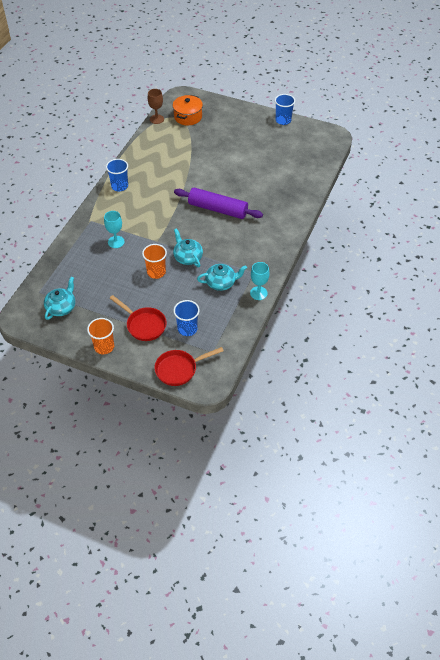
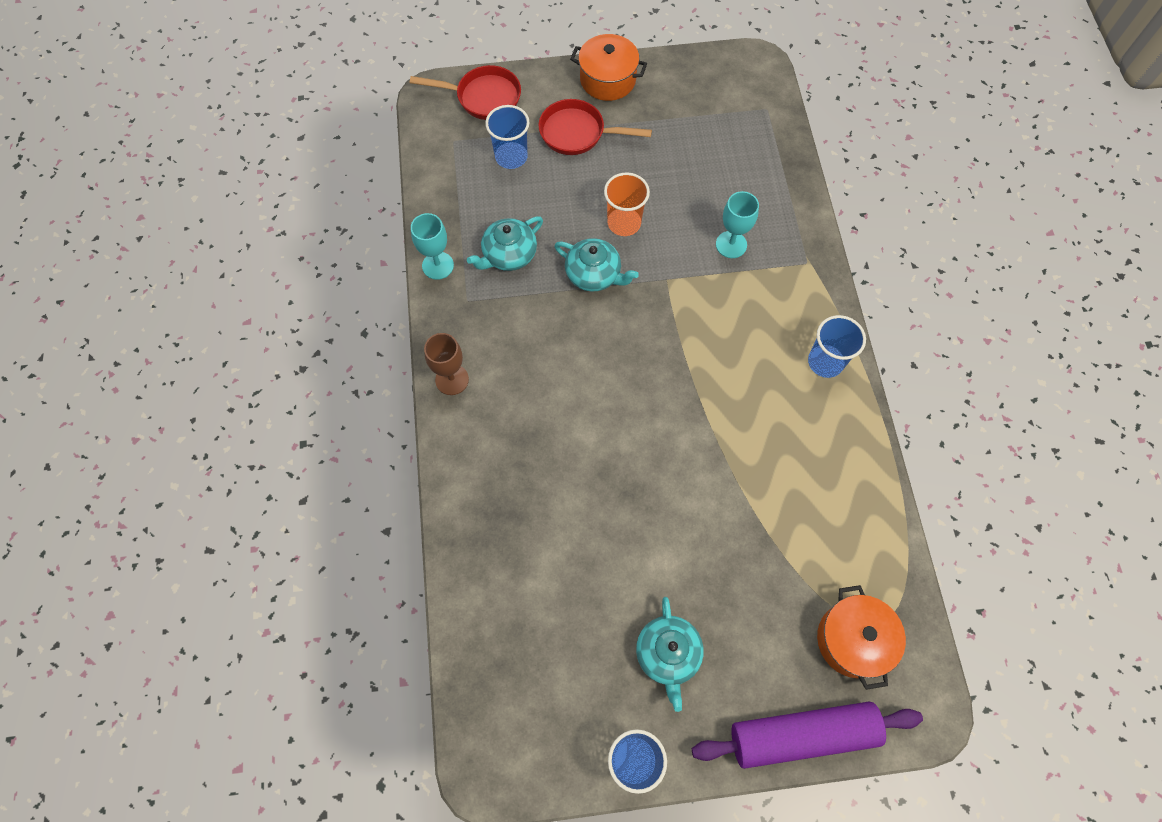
camera: 150 degrees right, 15 degrees up
turquoise teapot [44,277,75,320] -> turquoise teapot moved to [636,597,704,712]
orange cup [87,318,114,355] -> orange pot [570,34,647,101]
brown goblet [148,89,164,124] -> brown goblet moved to [424,333,469,395]
red pan [154,347,224,386] -> red pan turned 60 degrees clockwise [410,65,521,120]
purple rolling pin [174,188,263,219] -> purple rolling pin moved to [692,702,923,769]

